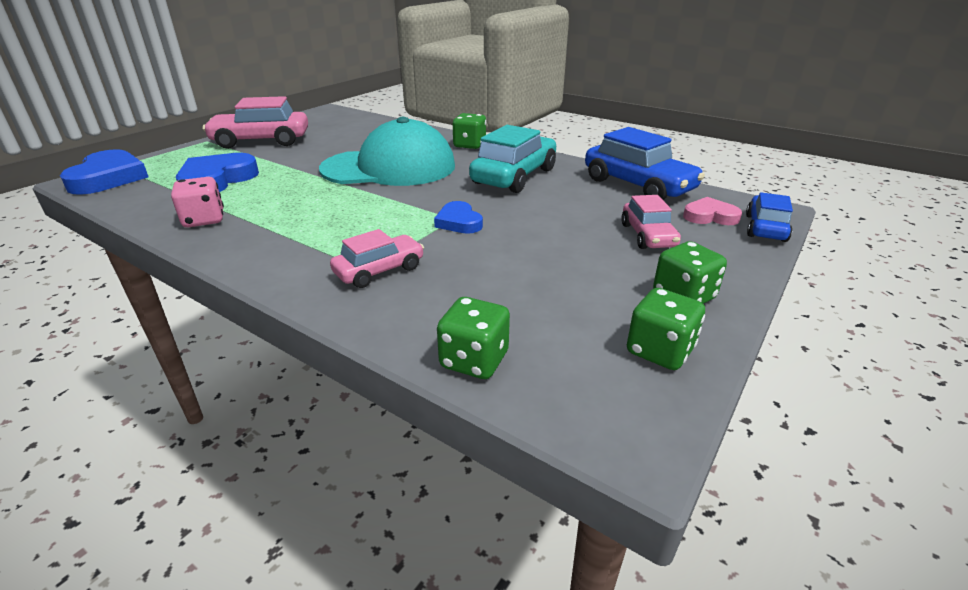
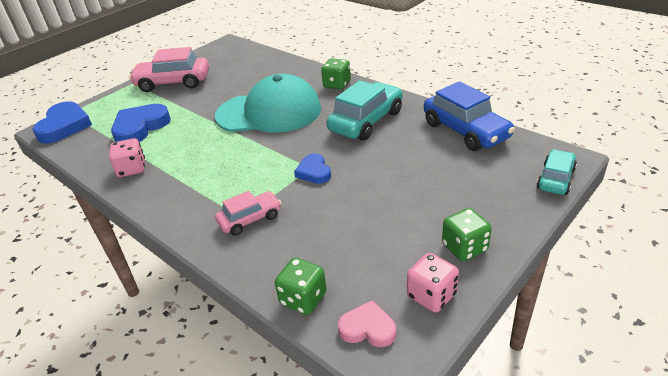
camera: 10 degrees right, 5 degrees up
pink car [621,195,681,249] -> none
green dice [627,288,705,370] -> pink dice [407,253,459,313]
pink heart [683,197,742,225] -> pink heart moved to [338,300,396,347]
blue car [746,192,793,242] -> turquoise car [537,149,577,195]

